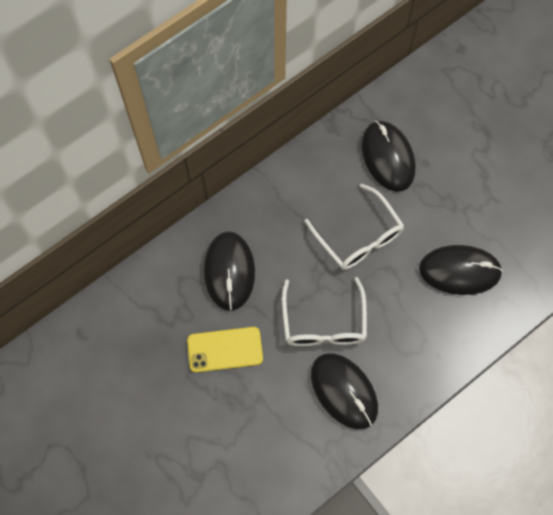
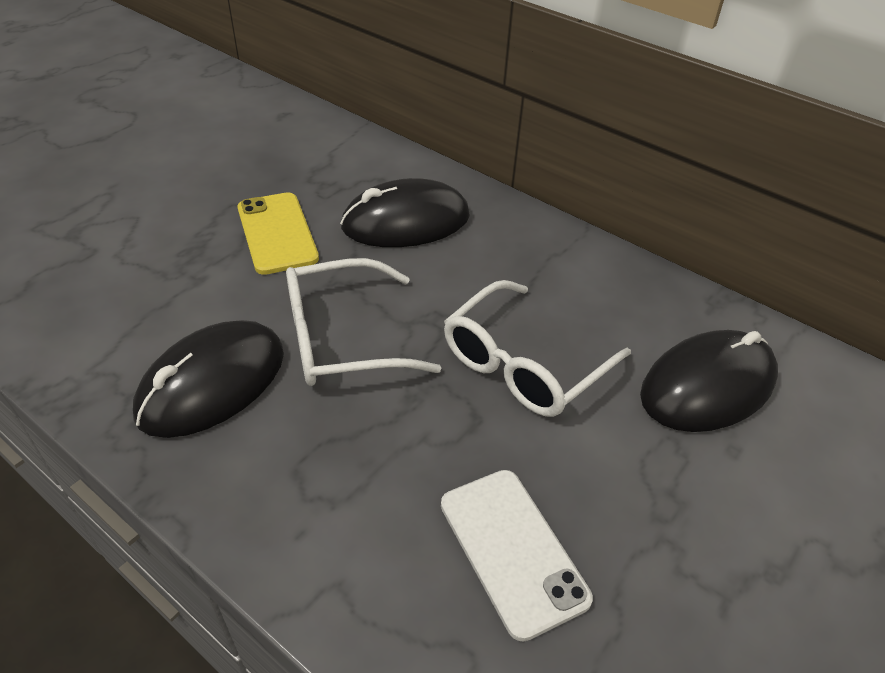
camera: 75 degrees right, 25 degrees down
black mouse [419,245,503,295] -> white phone [441,470,593,642]

